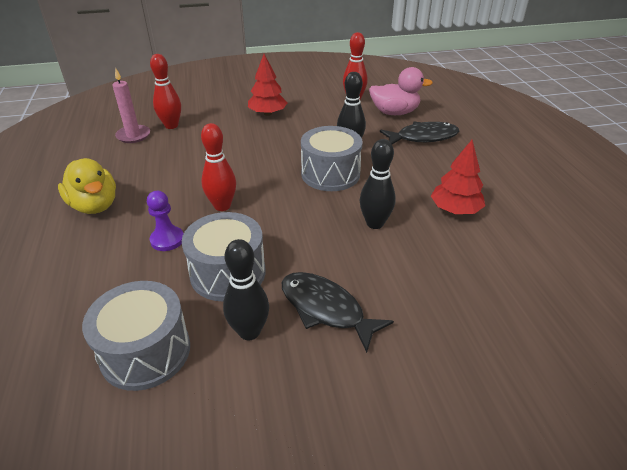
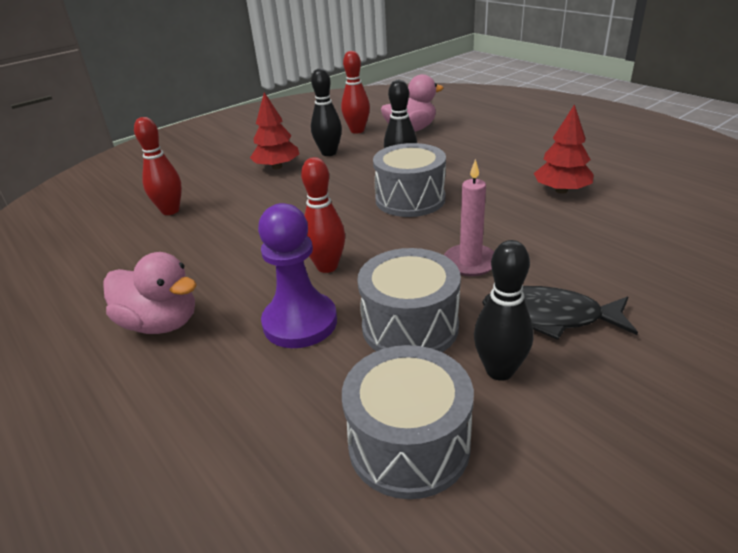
camera: 25 degrees left, 5 degrees down
yellow duck [58,158,116,214] -> pink duck [103,252,197,334]
pink candle [112,68,150,143] -> pink candle moved to [444,159,494,276]
purple pawn [147,191,183,251] -> purple pawn [258,203,337,348], size x1.67
black bowling pin [360,139,396,229] -> black bowling pin moved to [311,68,342,156]
black fish [380,122,459,144] -> none

